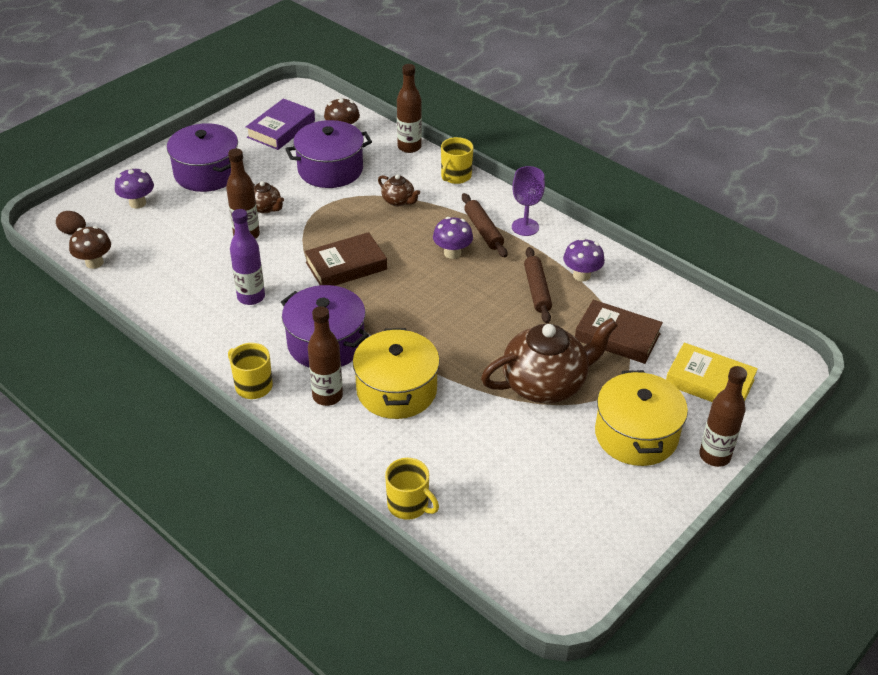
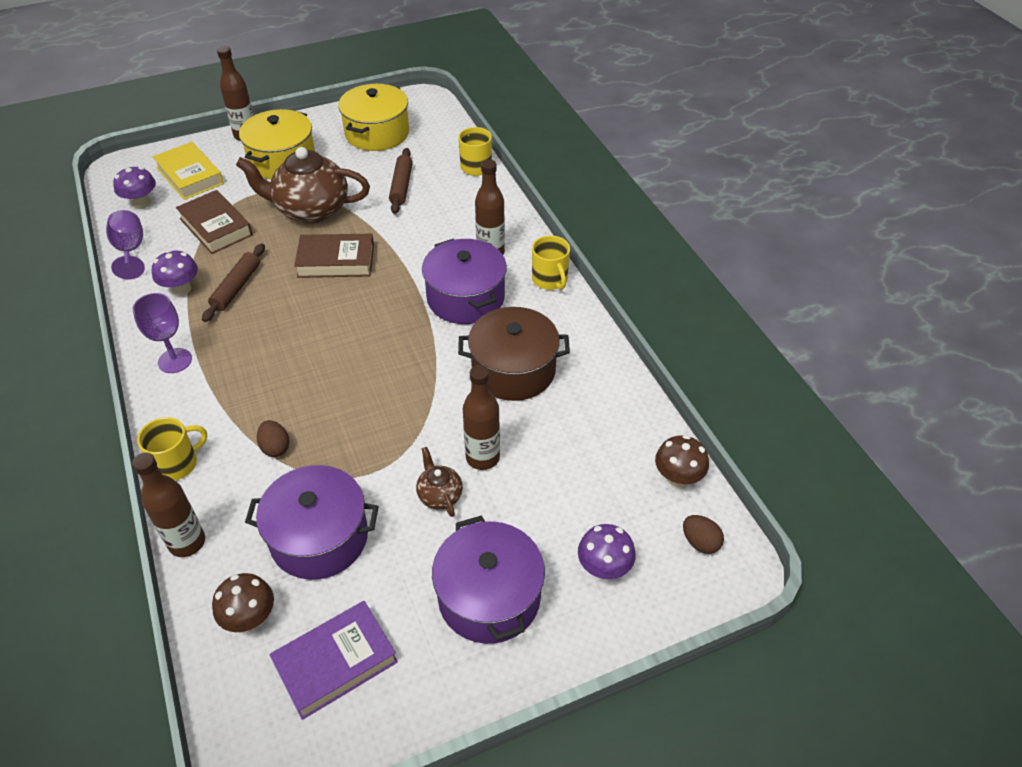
camera: 155 degrees left, 5 degrees up
purple bottle [230,209,265,305] -> brown pot [458,307,570,401]
brown book [305,232,387,286] -> brown book moved to [294,234,374,278]
yellow pot [353,328,440,419] -> yellow pot moved to [338,84,409,151]
brown teapot [378,174,420,206] -> brown egg [257,420,290,457]
purple mushroom [433,217,473,259] -> purple mushroom moved to [113,166,156,209]
brown rolling pin [462,193,507,257] -> brown rolling pin moved to [389,148,413,214]
none -> purple goblet [106,210,145,279]

